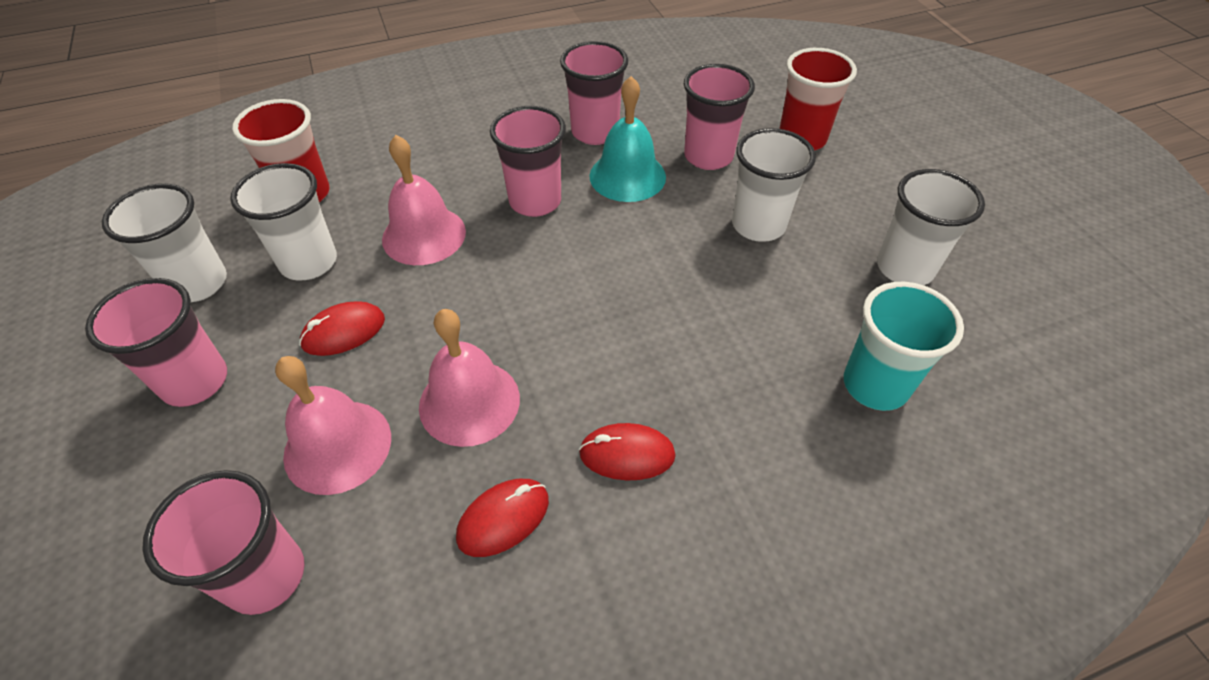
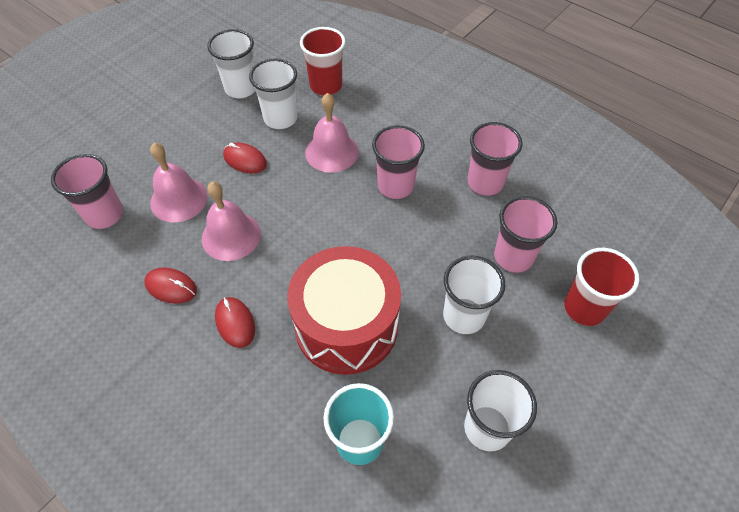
camera: 60 degrees right, 5 degrees up
pink cup [85,278,227,407] -> none
turquoise bell [589,76,666,202] -> none
none -> red drum [287,246,401,375]

